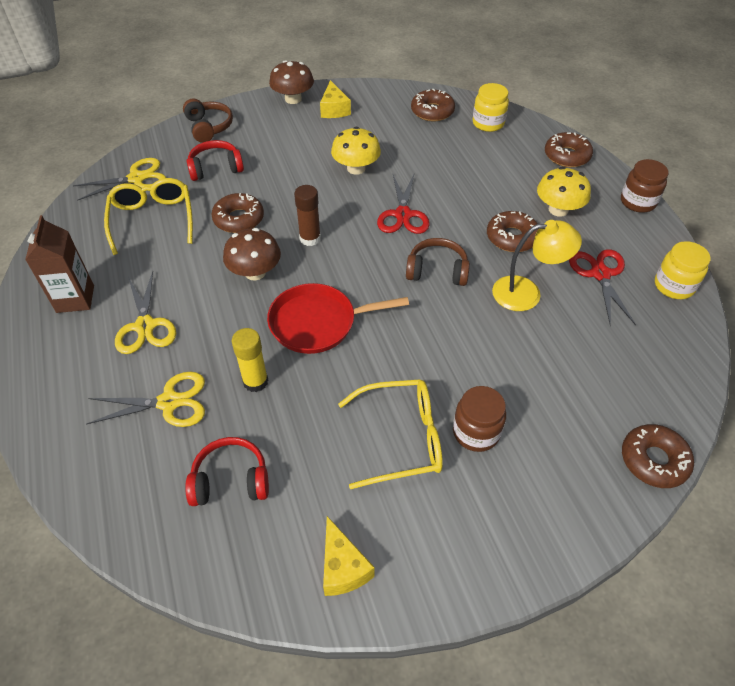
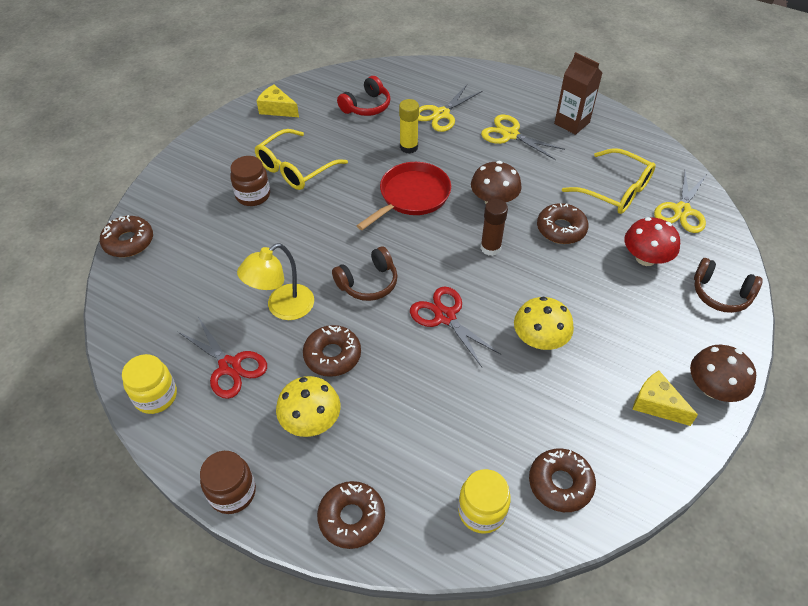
camera: 140 degrees right, 0 degrees up
red headphones [187,140,244,181] -> red mushroom [624,217,680,266]

